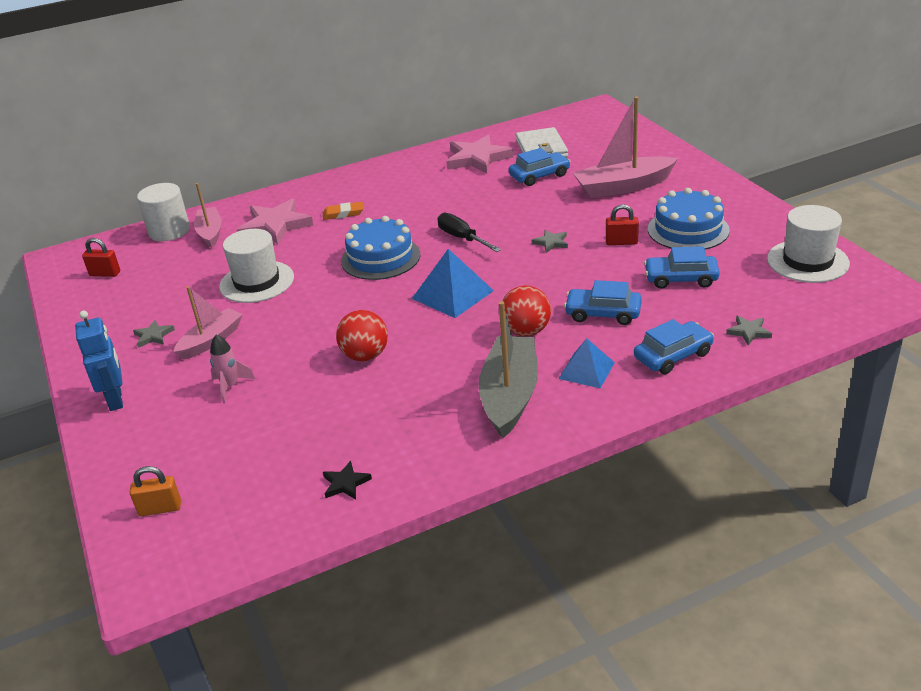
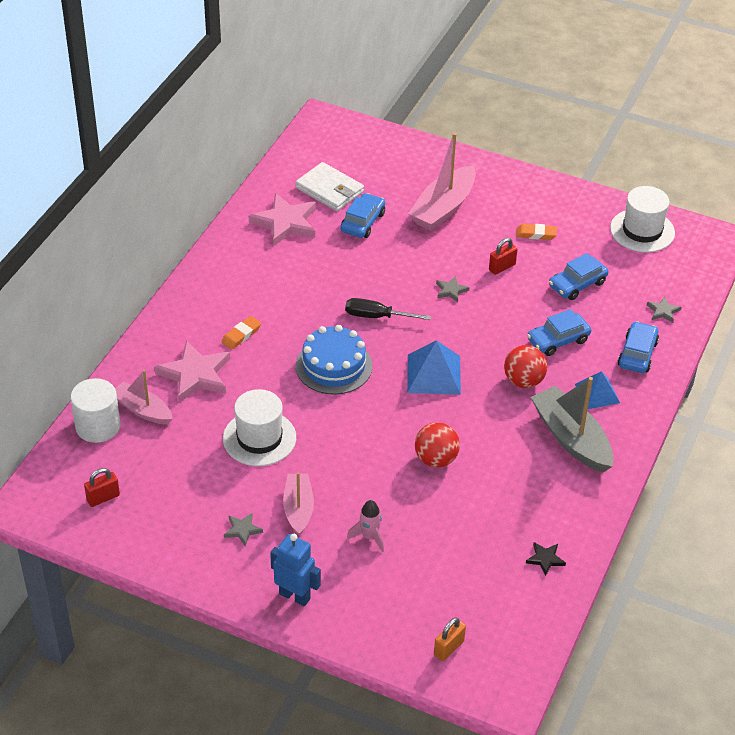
camera: 45 degrees left, 10 degrees up
blue cake [648,188,730,250] -> orange eraser [516,223,557,240]

